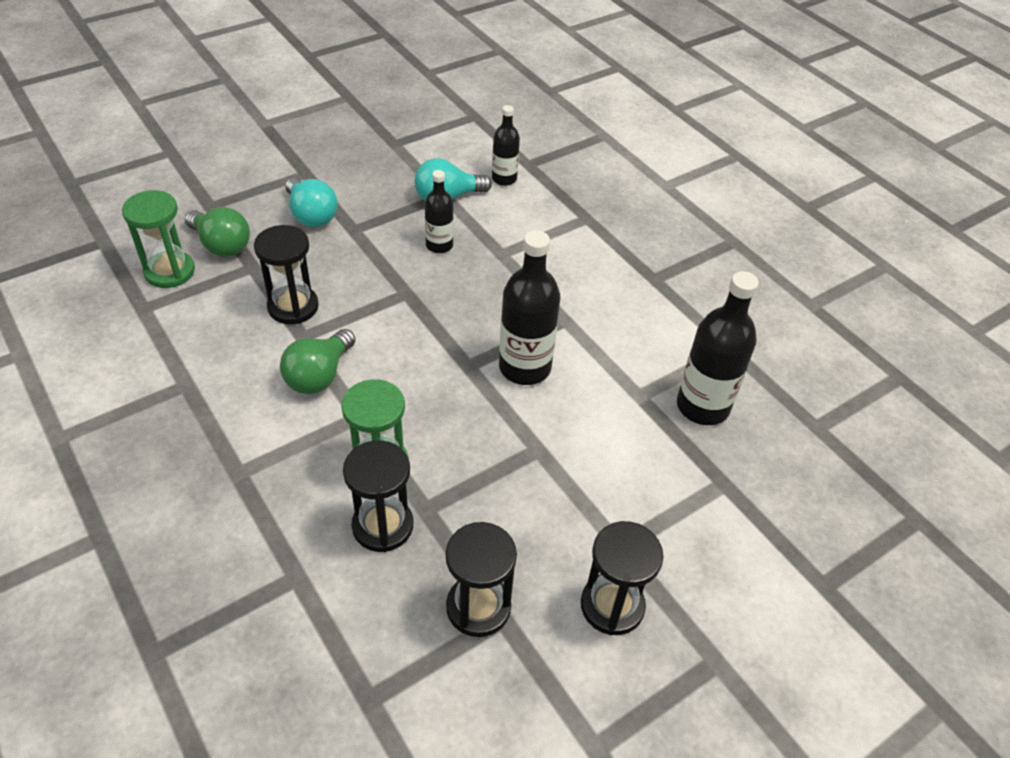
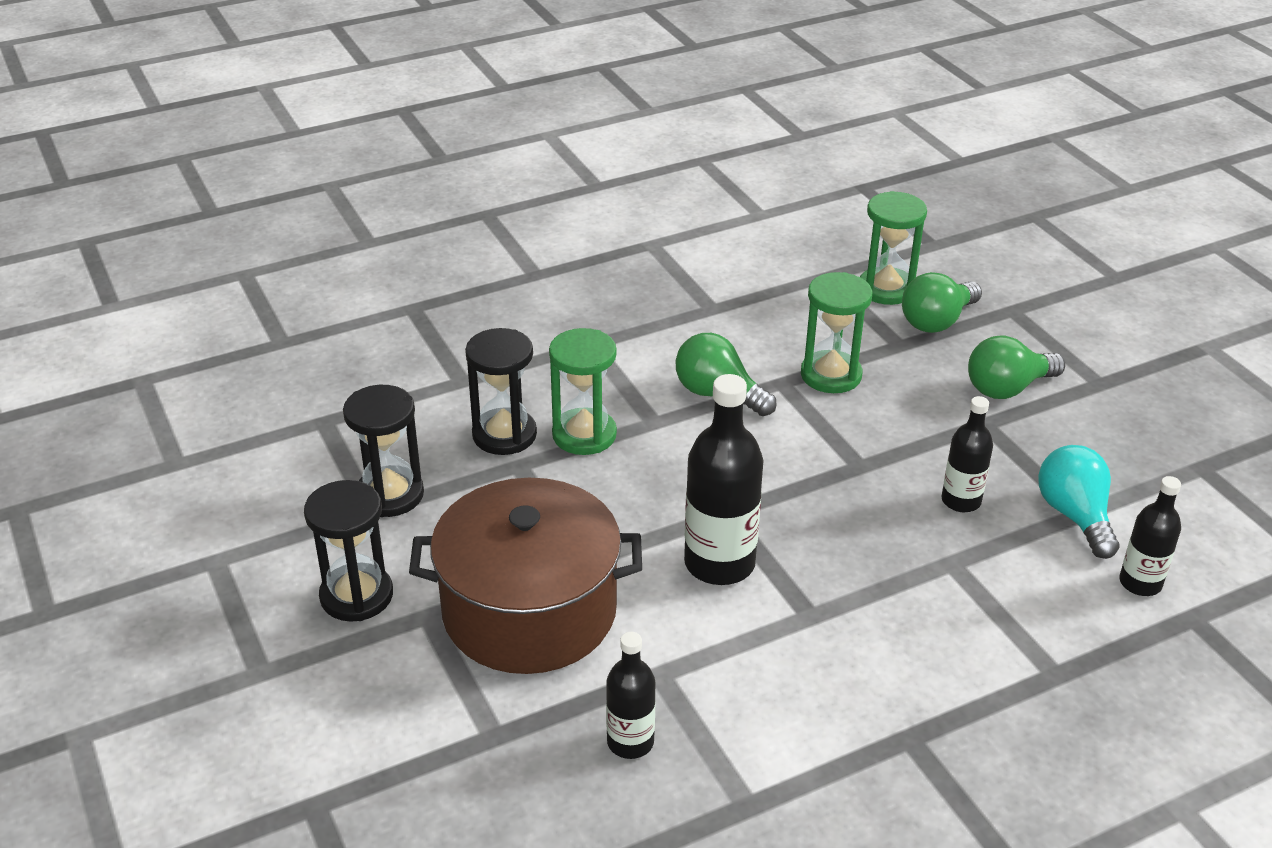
camera: 100 degrees right, 10 degrees down
black hourglass [254,225,319,324] -> green hourglass [801,272,872,393]
turquoise light bulb [285,178,338,227] -> green light bulb [968,336,1065,399]
black bottle [677,271,759,425] -> black bottle [606,632,656,759], size x0.59
none -> brown pot [409,478,642,674]

